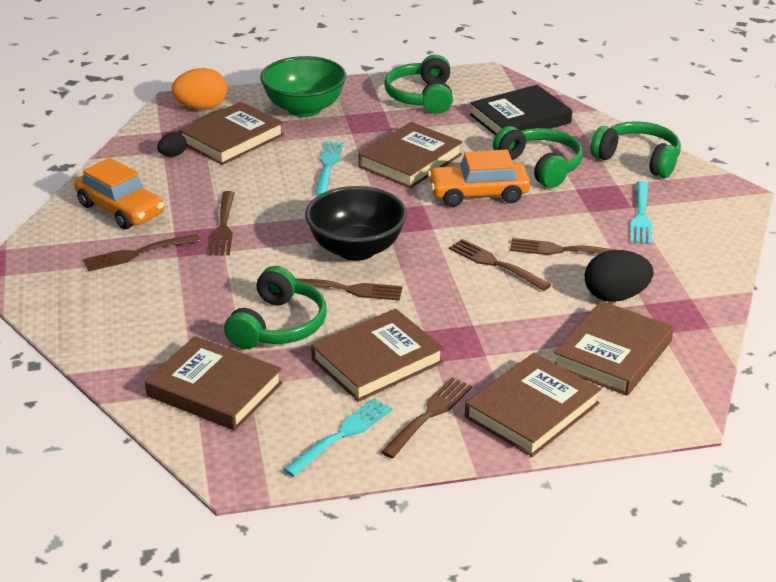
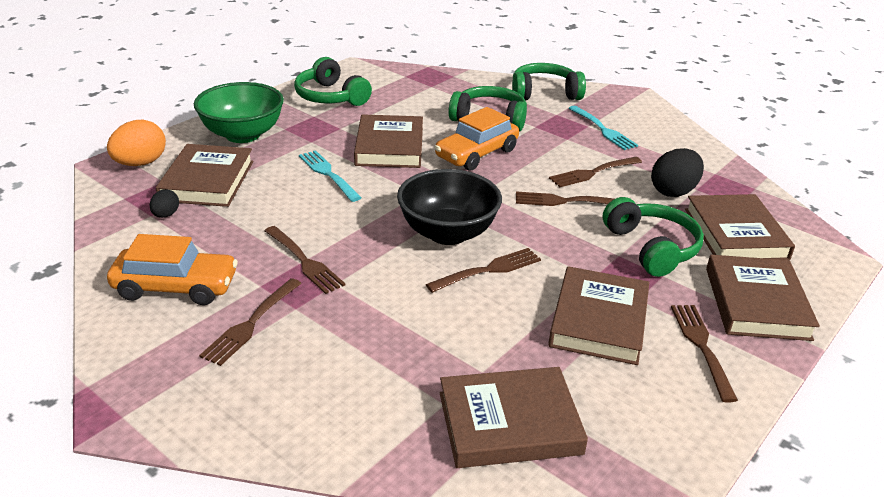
camera: 40 degrees left, 0 degrees up
green headphones [224,266,327,349] -> green headphones moved to [603,197,704,277]
turquoise fork [283,398,393,477] -> none
black book [470,85,572,136] -> none

